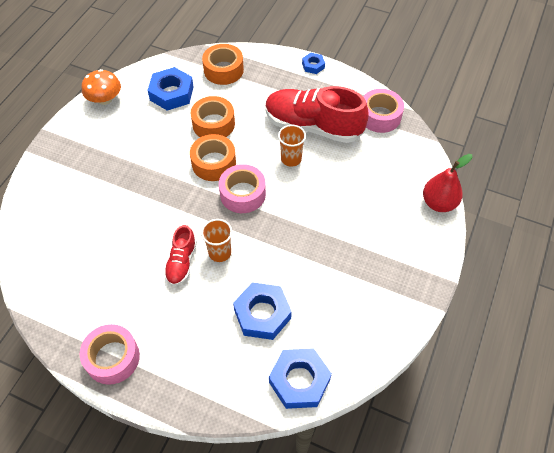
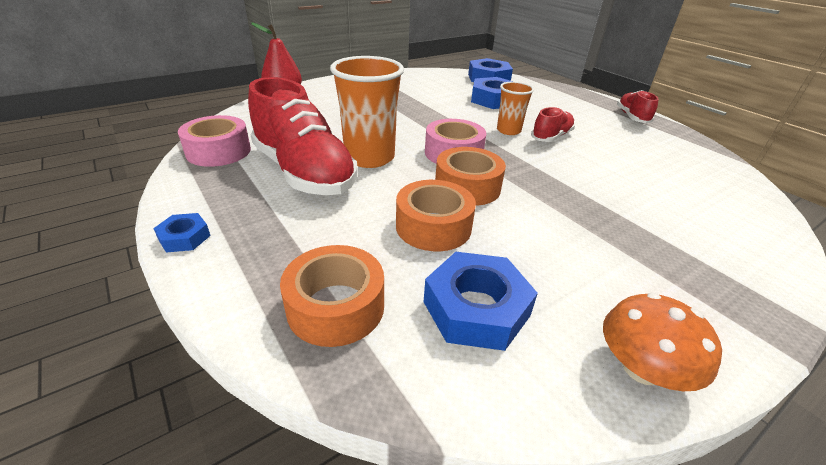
camera: 150 degrees left, 20 degrees down
pink tape [79,324,140,385] -> red shoe [617,90,659,123]
orange cup [278,125,306,167] -> orange cup [330,56,404,168], size x1.75

